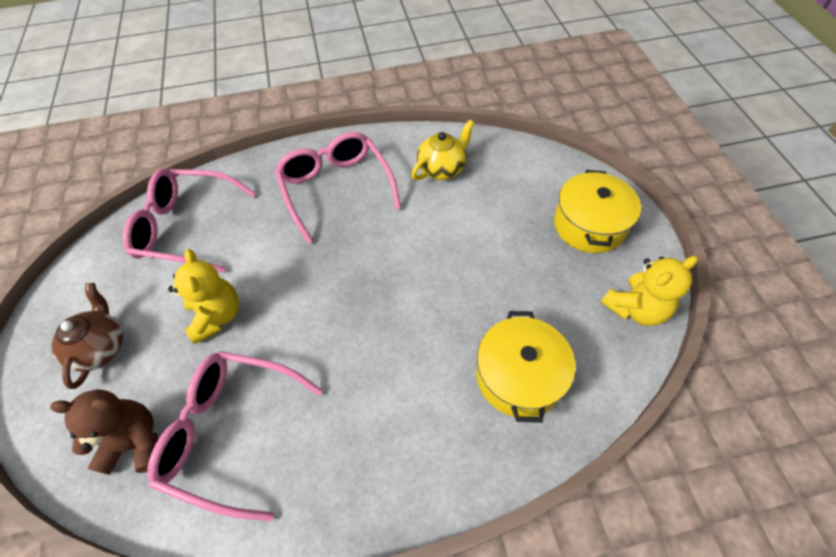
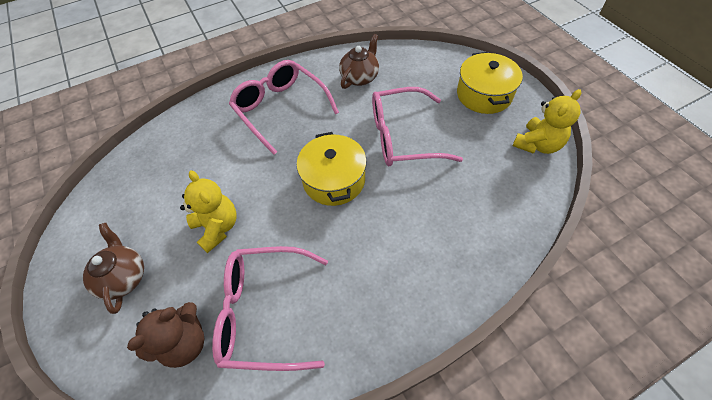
camera: 15 degrees left, 0 degrees up
brown teddy bear [50,389,158,475] -> brown teddy bear turned 150 degrees clockwise [127,302,205,368]
pink glasses [123,168,255,273] -> pink glasses moved to [372,87,463,166]
yellow teapot [411,120,475,180] -> brown teapot [339,34,379,89]
yellow pot [476,311,575,423] -> yellow pot moved to [297,132,367,206]

